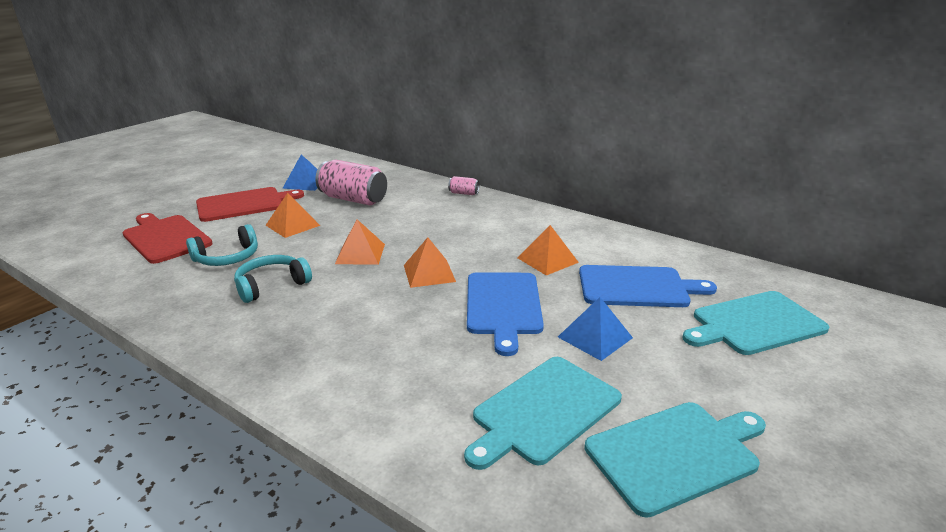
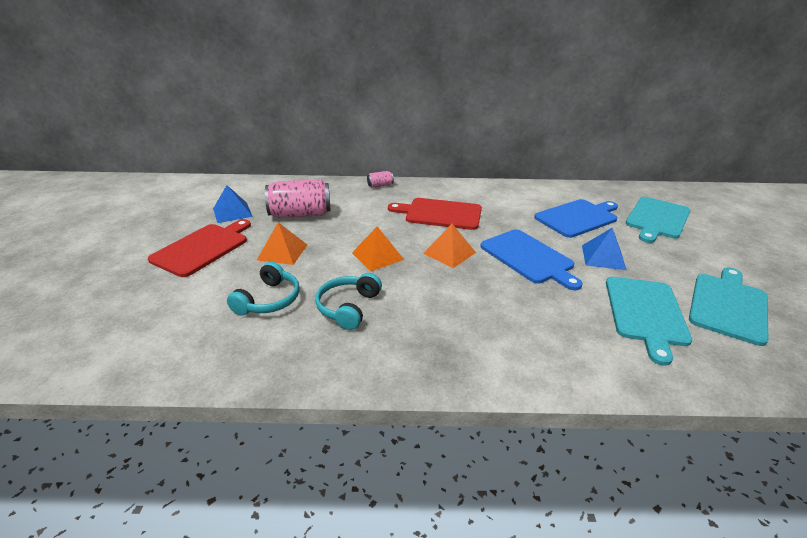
camera: 35 degrees left, 5 degrees up
red cutting board [122,213,213,264] -> red cutting board moved to [388,198,482,230]
orange pyramid [518,225,579,275] -> none

